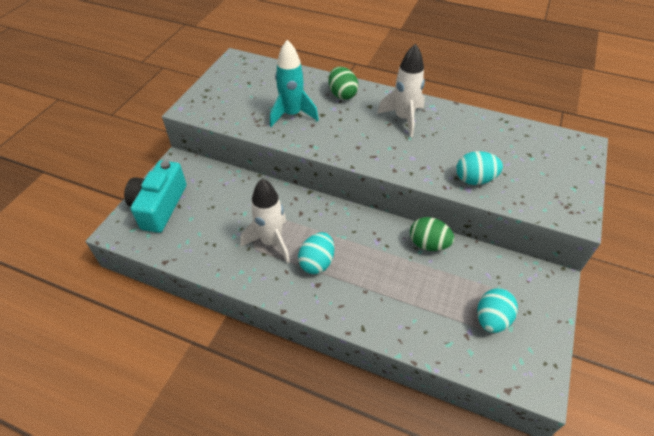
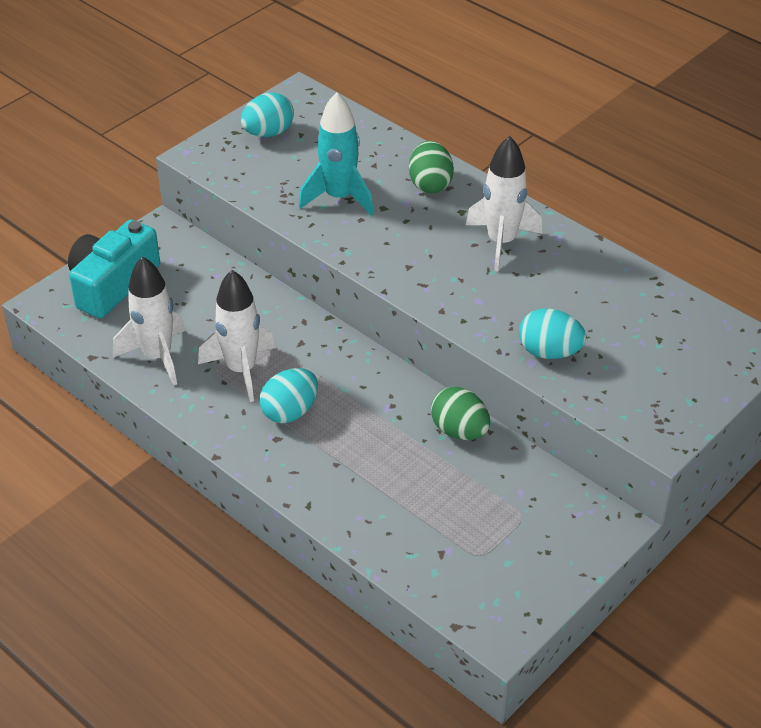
camera: 20 degrees right, 5 degrees down
turquoise egg [477,288,518,333] -> turquoise egg moved to [241,92,294,137]
none -> white rocket [113,256,186,385]

